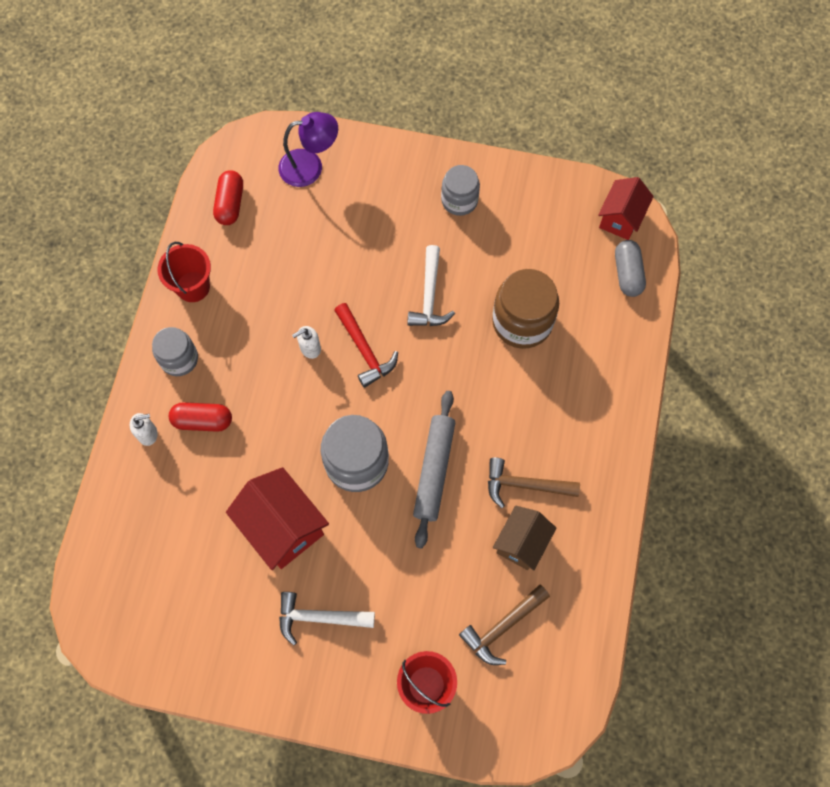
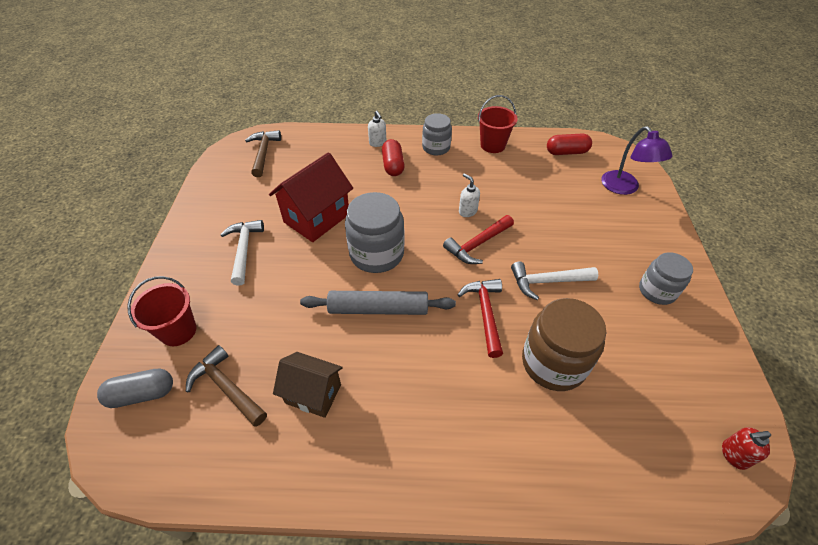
camera: 80 degrees right, 20 degrees down
brown hammer [488,458,580,508] -> brown hammer moved to [245,130,281,177]
red house [598,177,654,240] -> red soap dispenser [722,427,771,470]
grey capsule [615,240,646,297] -> grey capsule moved to [97,369,173,408]
none -> red hammer [457,279,503,358]

